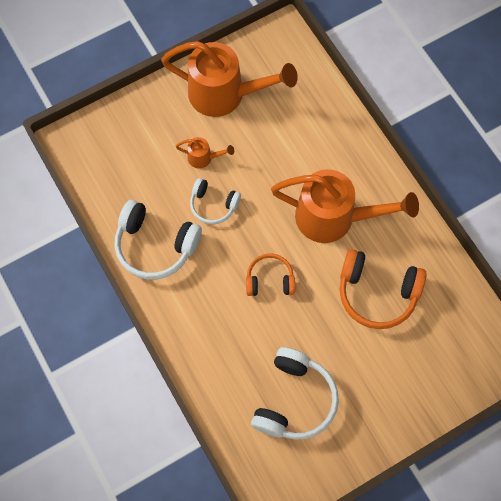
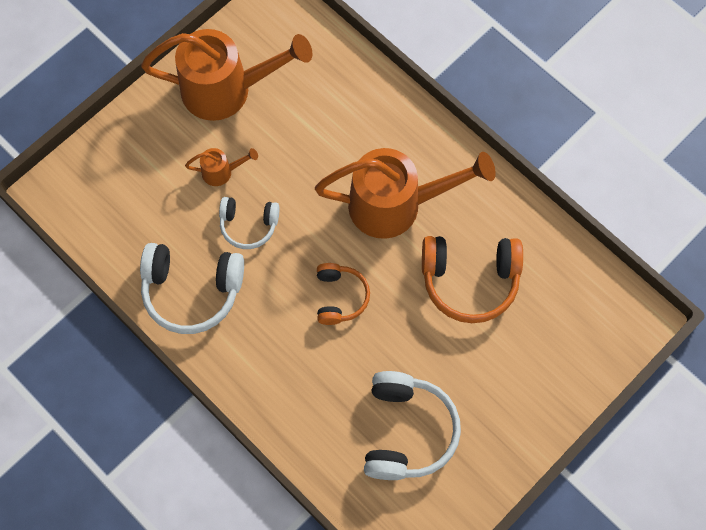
camera: 15 degrees left, 0 degrees up
orange headphones [246,253,295,296] -> orange headphones turned 105 degrees clockwise [317,263,370,325]

